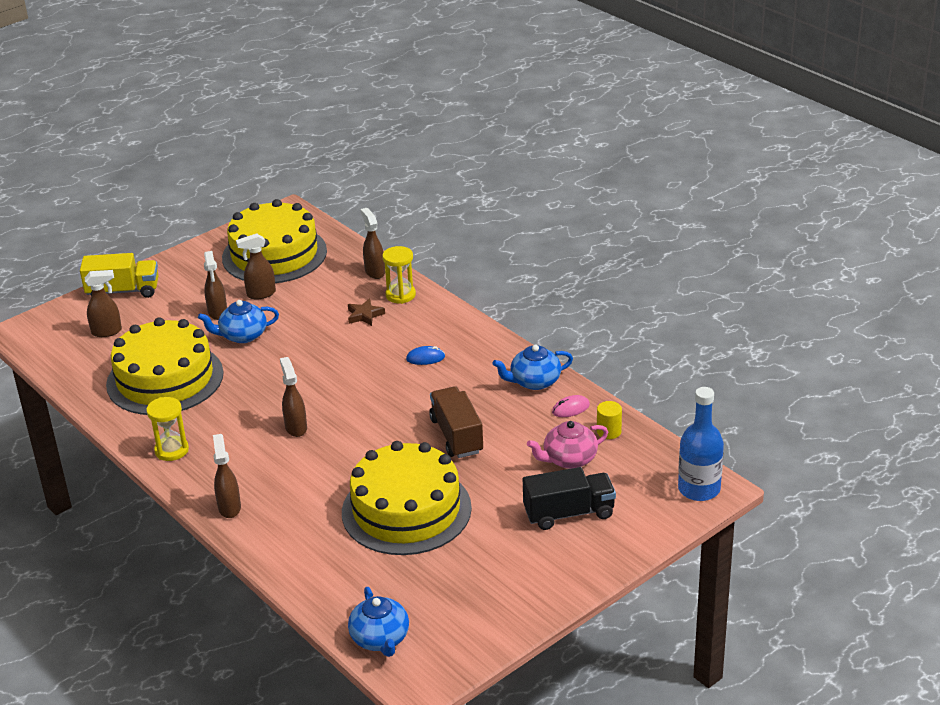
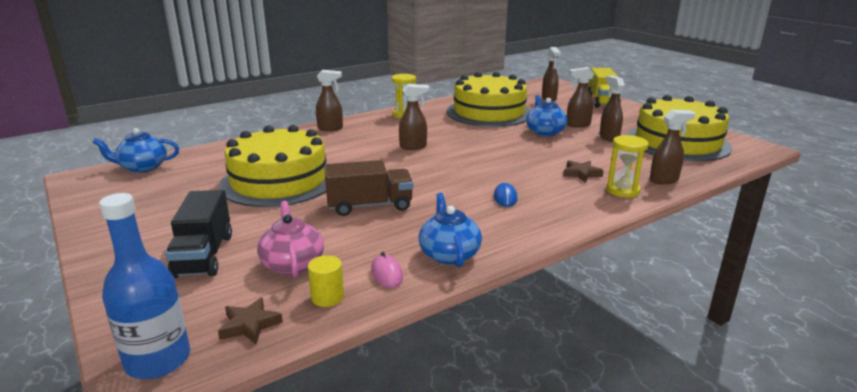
camera: 95 degrees right, 10 degrees down
none -> brown star [218,297,283,344]

